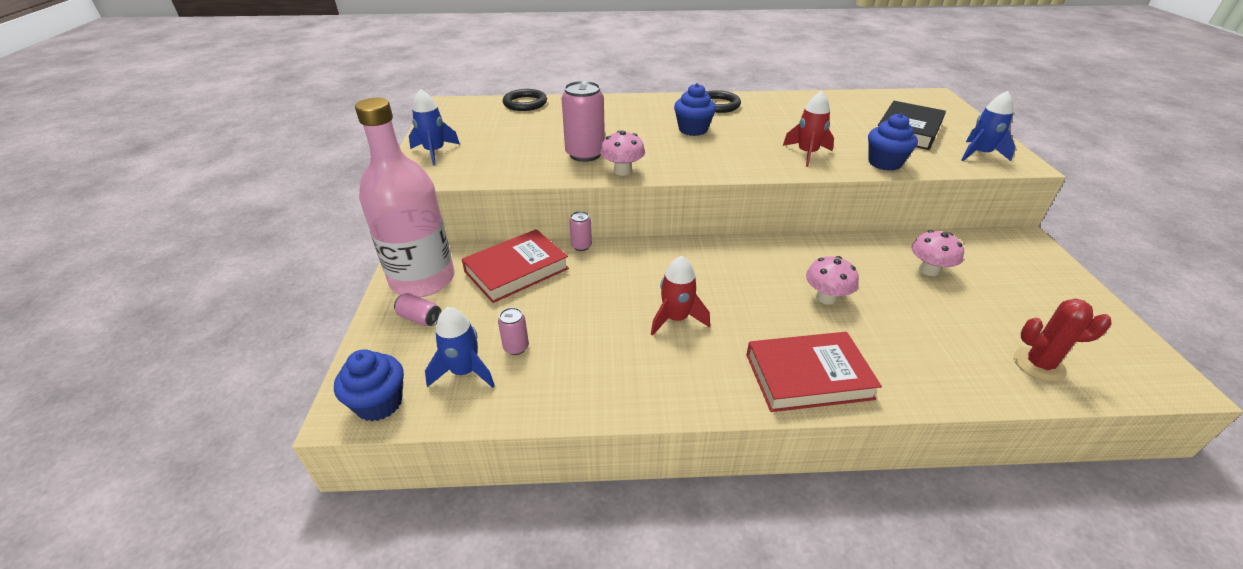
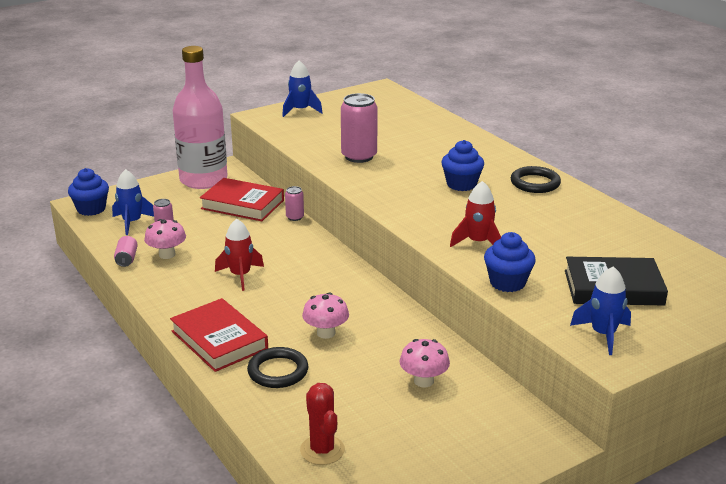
camera: 60 degrees right, 10 degrees down
pink can [394,293,441,326] -> pink can moved to [114,236,138,267]
black ring [503,89,547,111] -> black ring moved to [247,347,308,388]
pink mushroom [600,131,645,176] -> pink mushroom moved to [144,219,186,259]

